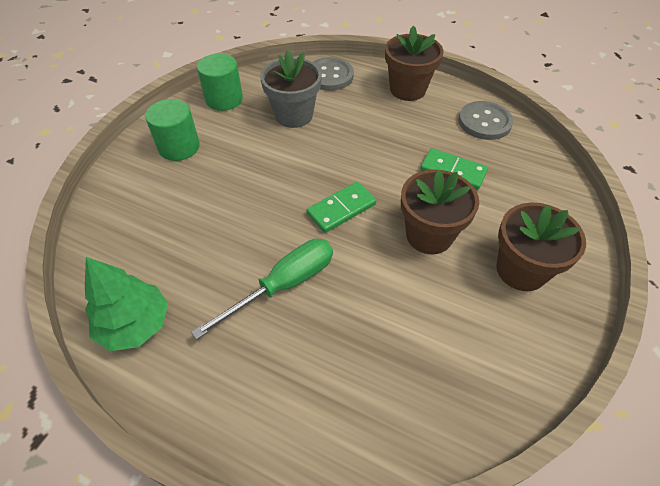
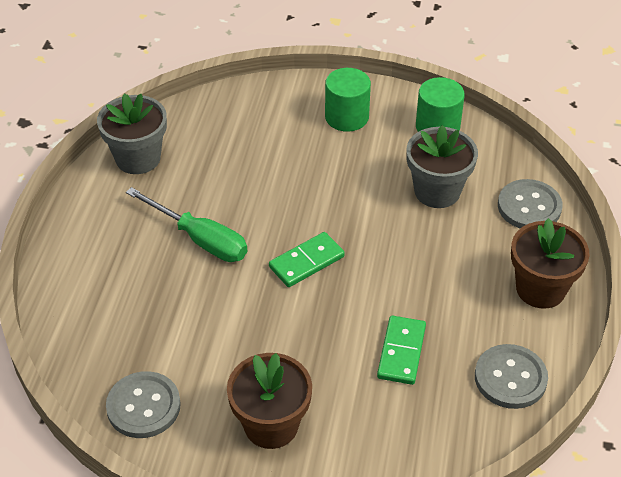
camera: 75 degrees right, 5 degrees down
green tree [85,257,168,351] -> grey flower pot [97,93,167,174]
green domino [306,182,376,233] -> green domino turned 75 degrees counterclockwise [269,232,345,287]
brown flower pot [401,169,479,254] -> none
none -> grey button [106,371,181,438]

